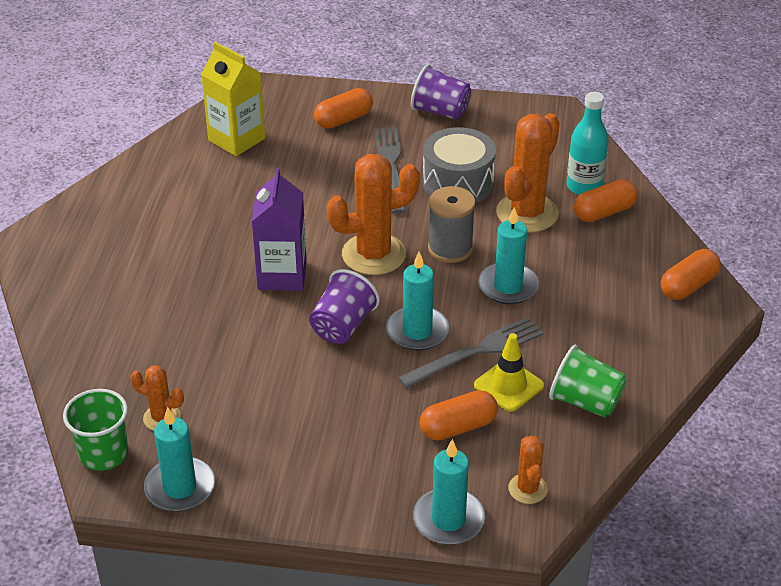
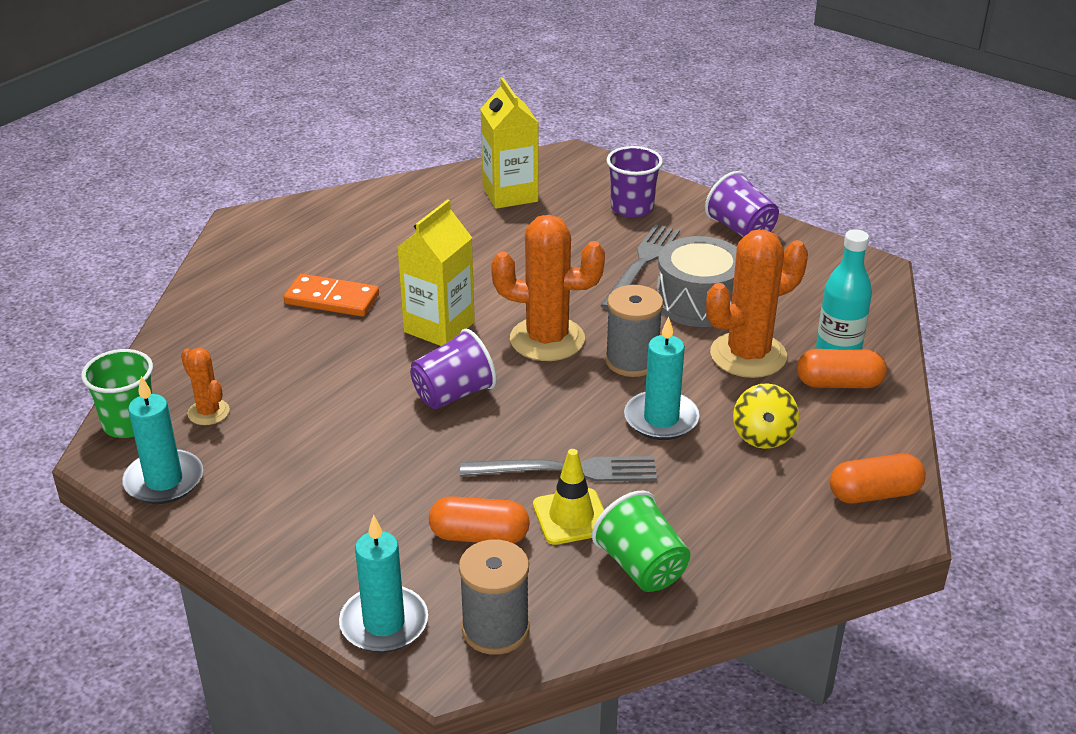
camera: 30 degrees right, 5 degrees down
purple carton [252,167,307,291] -> yellow carton [397,199,475,346]
orange capsule [314,88,373,129] -> purple cup [606,146,663,218]
turquoise candle [386,252,449,351] -> none
orange cactus [508,436,548,504] -> grey spool [459,539,529,655]
none -> orange domino [284,274,379,317]
none -> yellow spinning top [733,383,799,449]

